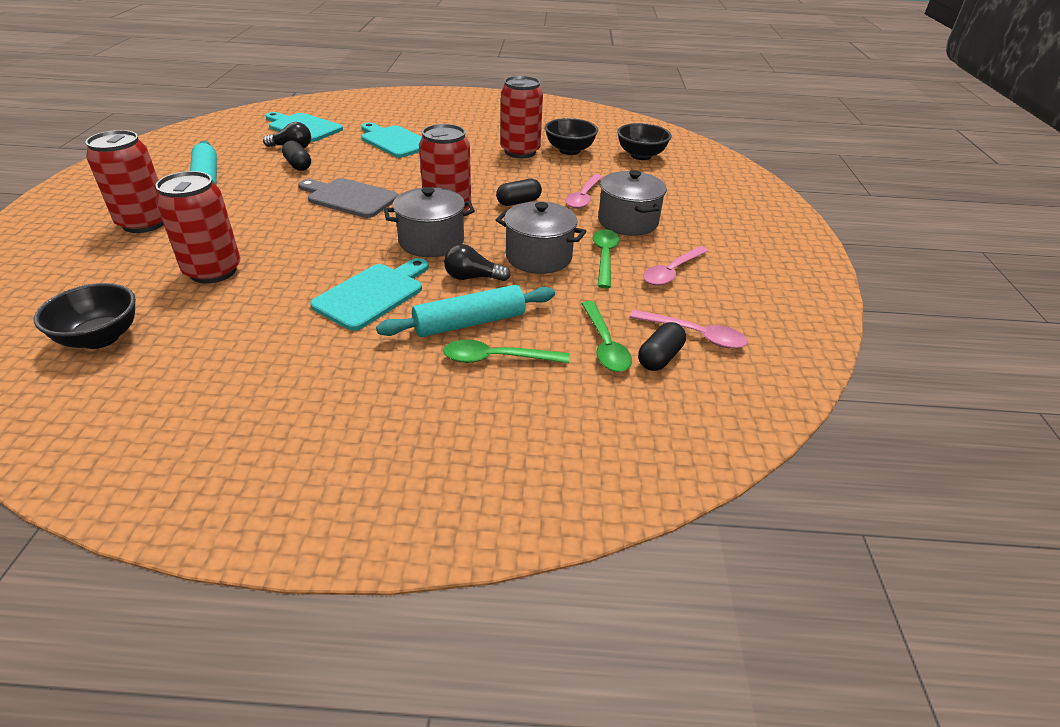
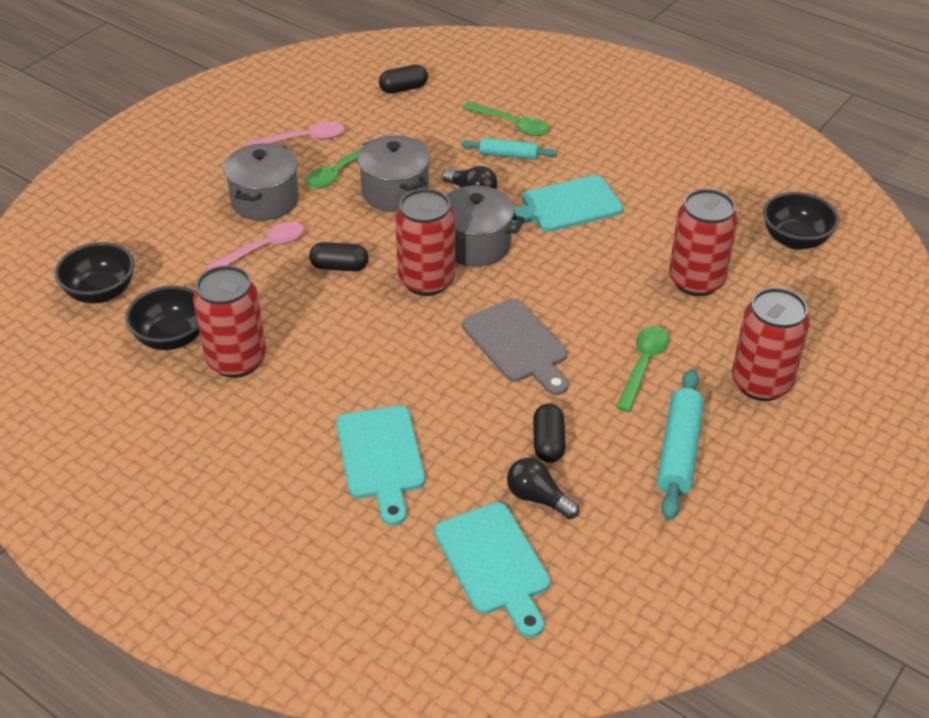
camera: 145 degrees left, 5 degrees up
turquoise rolling pin [376,285,555,337] -> turquoise rolling pin [461,138,557,160], size x0.62
green spoon [581,301,632,372] -> green spoon moved to [616,326,669,412]
pink spoon [630,310,748,349] -> none

